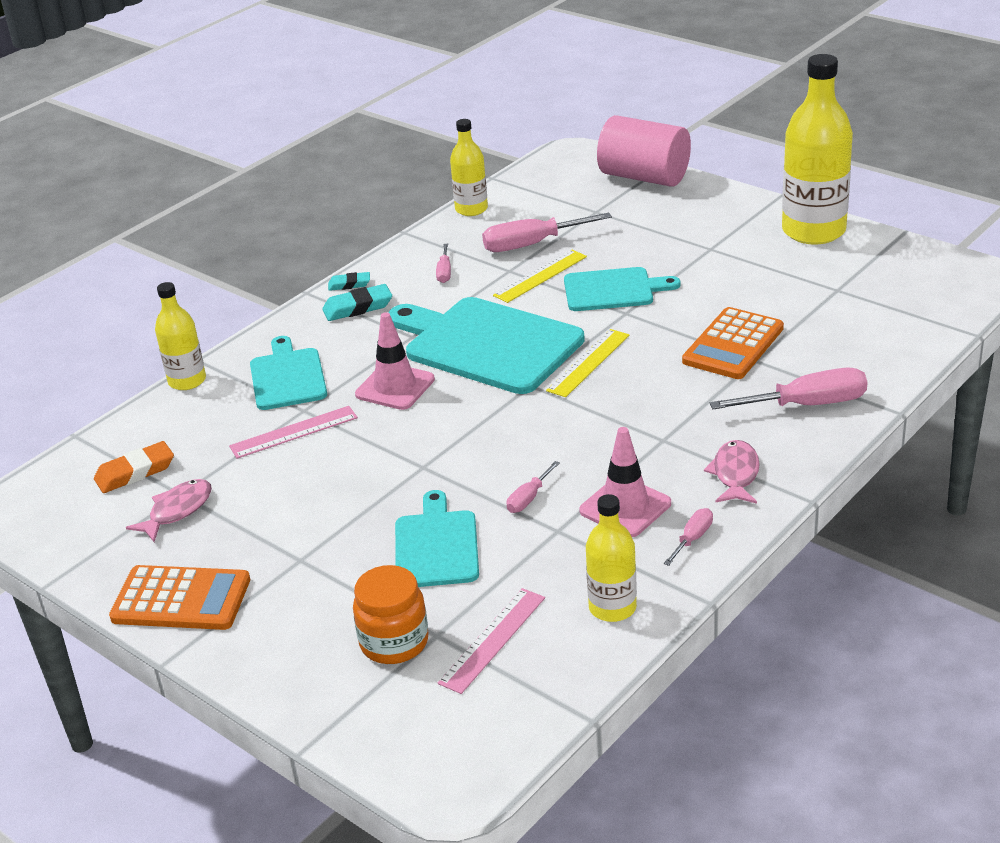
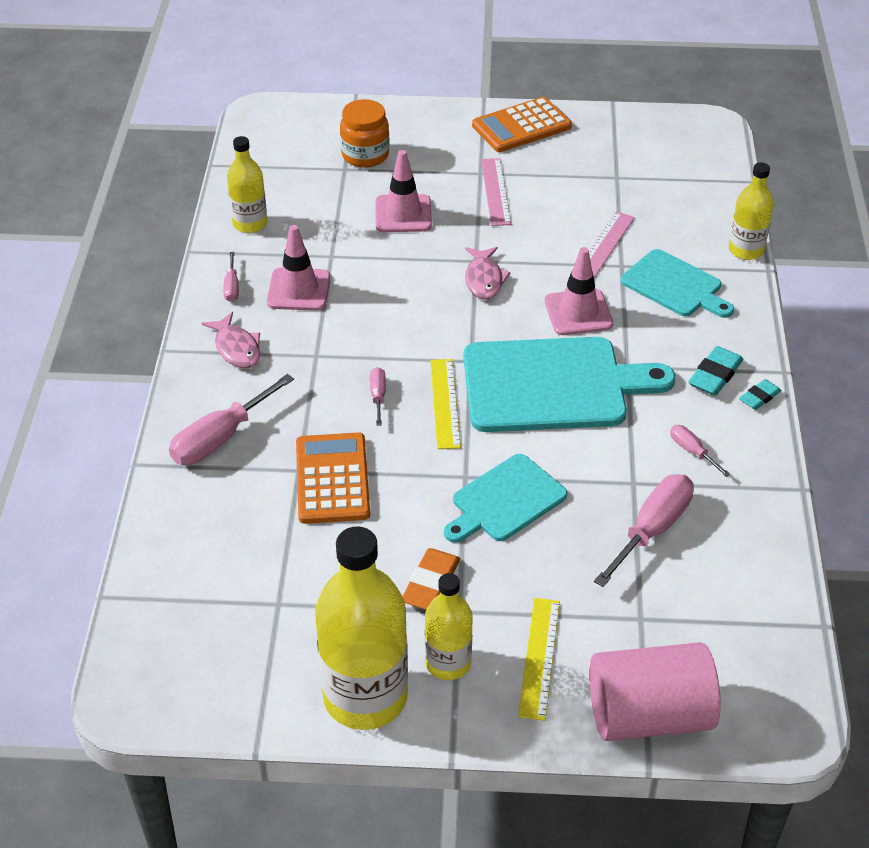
camera: 140 degrees right, 10 degrees up
orange eraser [94,441,174,493] -> orange eraser moved to [402,548,460,610]
pink fish [126,479,212,542] -> pink fish moved to [465,247,511,300]
turquoise cutting board [395,490,479,587] -> pink traffic cone [375,150,432,232]
pink ruler [438,588,545,694] -> pink ruler moved to [481,158,511,226]
yellow bottle [450,119,488,216] -> yellow bottle moved to [425,573,473,680]
yellow ruler [493,250,587,303] -> yellow ruler moved to [518,598,560,721]
pink screwdriver [507,461,560,513] -> pink screwdriver moved to [370,367,386,426]

